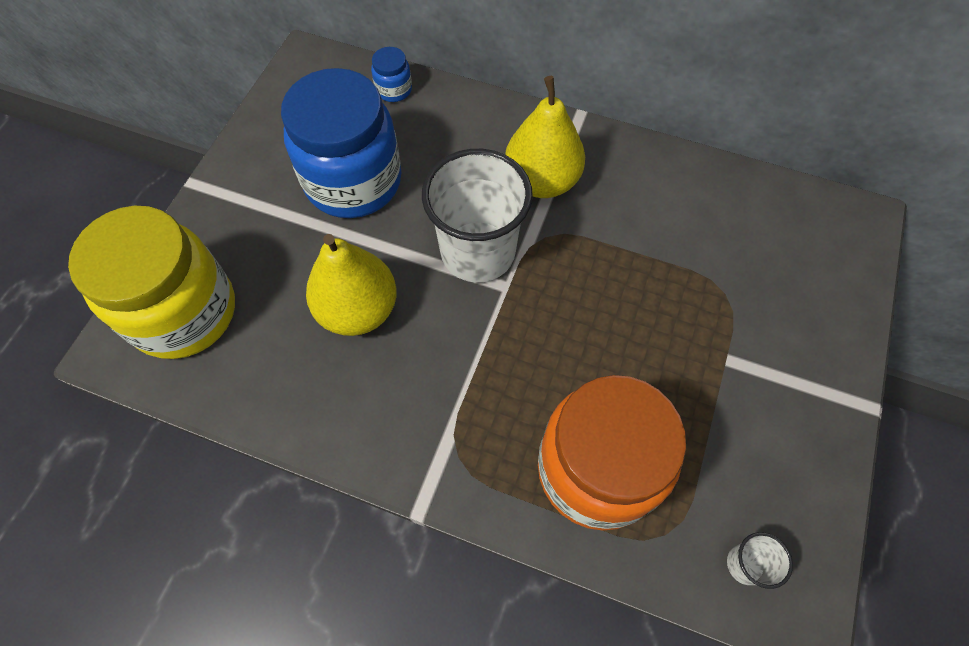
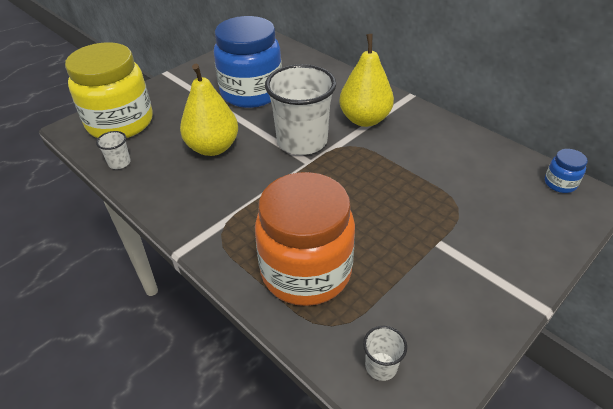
camera: 25 degrees right, 20 degrees down
blue jar [371,47,412,102] -> blue jar moved to [545,149,588,193]
none -> white cup [96,131,131,169]

